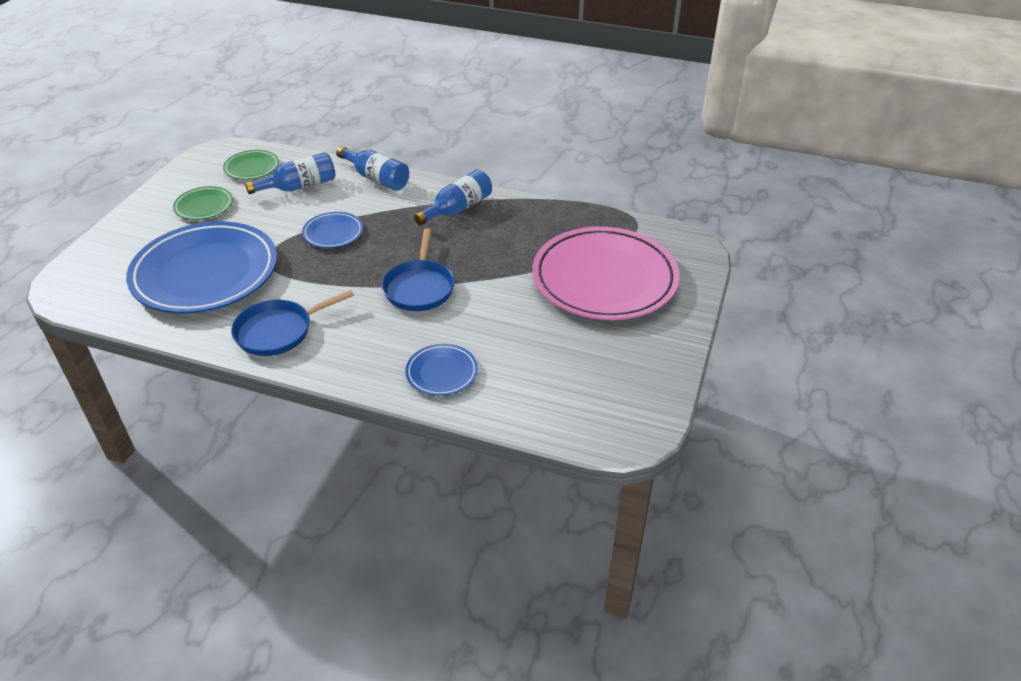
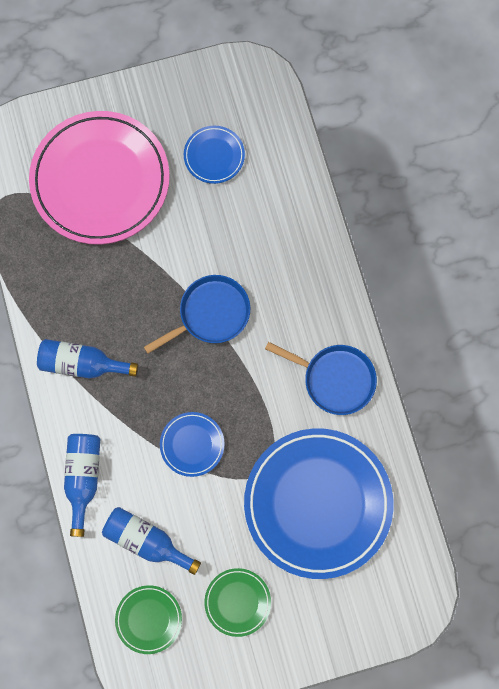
camera: 125 degrees left, 35 degrees up
blue plate [405,344,478,396] -> blue plate moved to [184,126,245,184]

